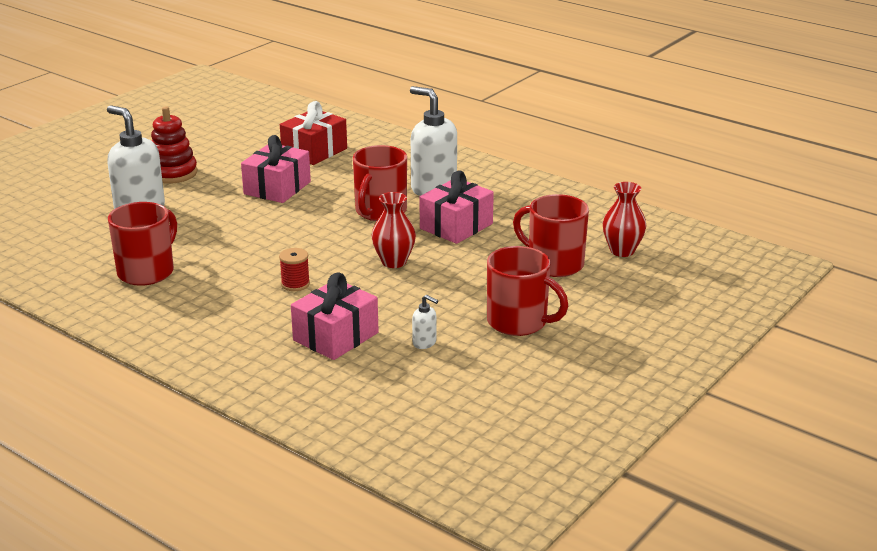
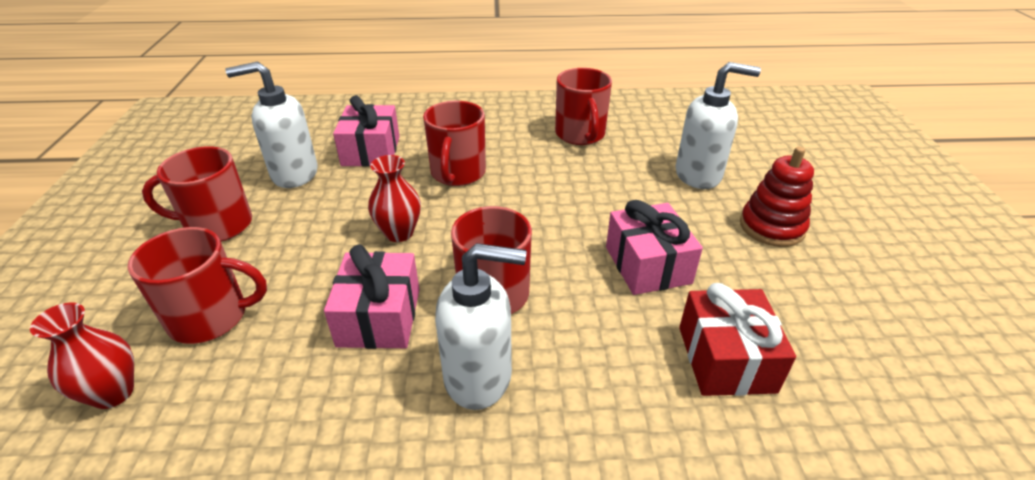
camera: 140 degrees right, 10 degrees up
red spool [279,248,310,291] -> red mug [423,101,486,186]
white soap dispenser [412,295,438,349] -> white soap dispenser [225,61,318,188], size x2.29

